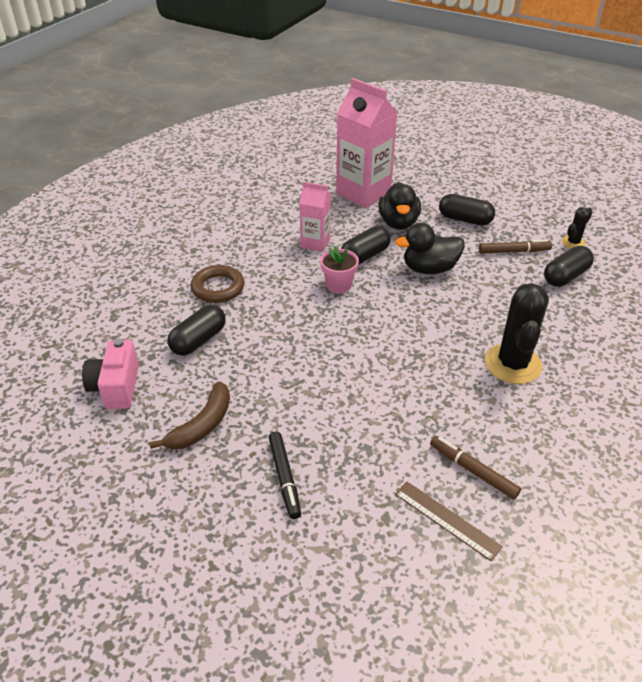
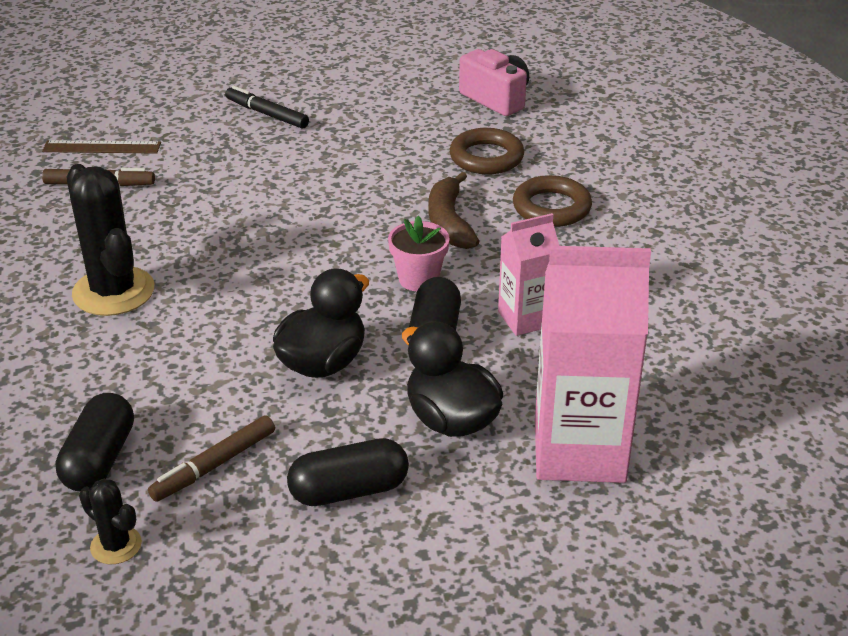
camera: 140 degrees right, 5 degrees down
brown banana [149,381,230,449] -> brown banana moved to [428,172,479,249]
black capsule [168,305,226,356] -> brown ring [450,128,524,174]
black cactus [562,207,593,249] -> black cactus turned 60 degrees counterclockwise [79,479,142,564]

